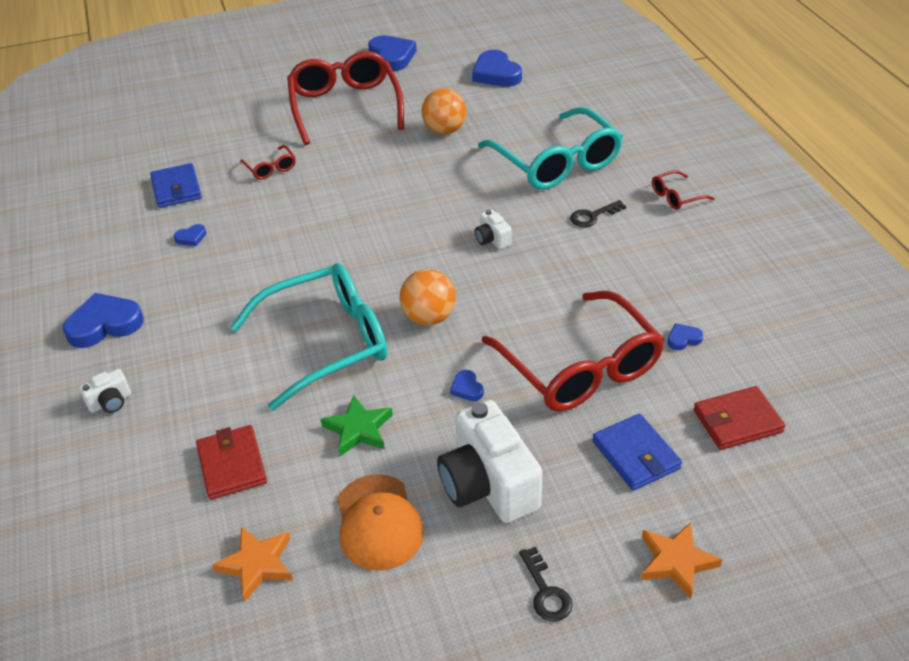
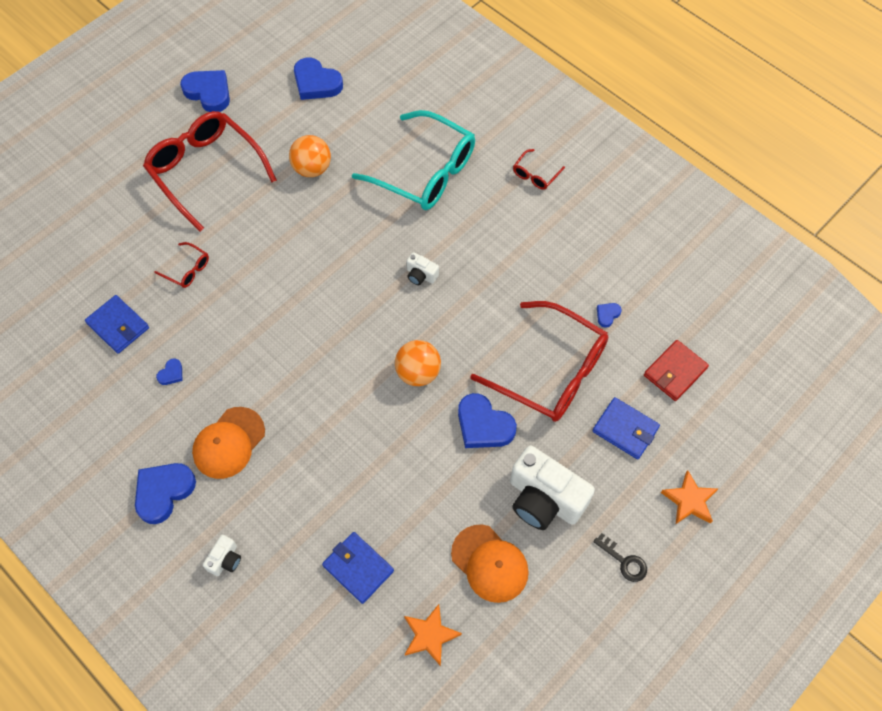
camera: 30 degrees left, 20 degrees up
red wallet [196,425,267,500] -> blue wallet [322,532,394,604]
turquoise glasses [231,263,387,411] -> none
green star [321,395,393,456] -> none
blue heart [450,370,484,401] -> blue heart [458,393,517,448], size x2.14
black key [570,200,626,227] -> none
none -> orange cap [192,407,265,479]

